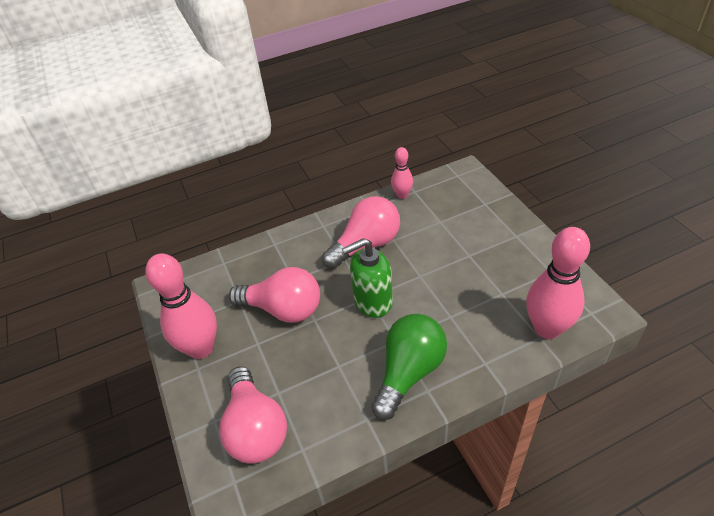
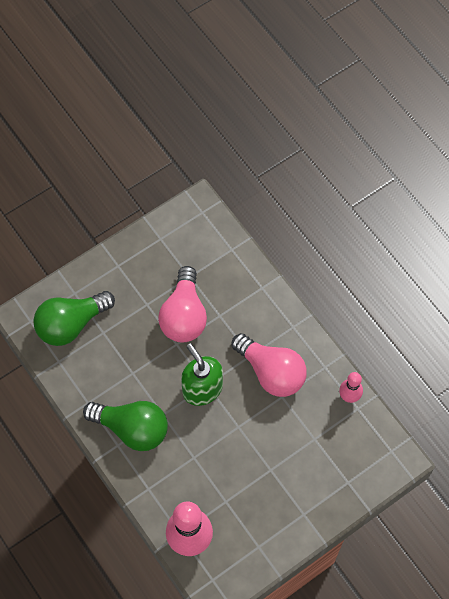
camera: 75 degrees right, 20 degrees up
pink bowling pin [145,253,217,359] -> none
pink light bulb [219,366,287,463] -> green light bulb [33,291,115,346]

